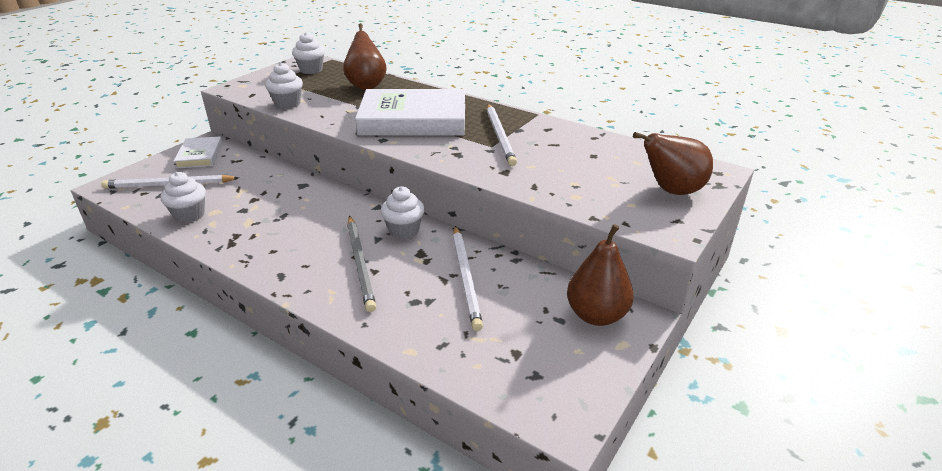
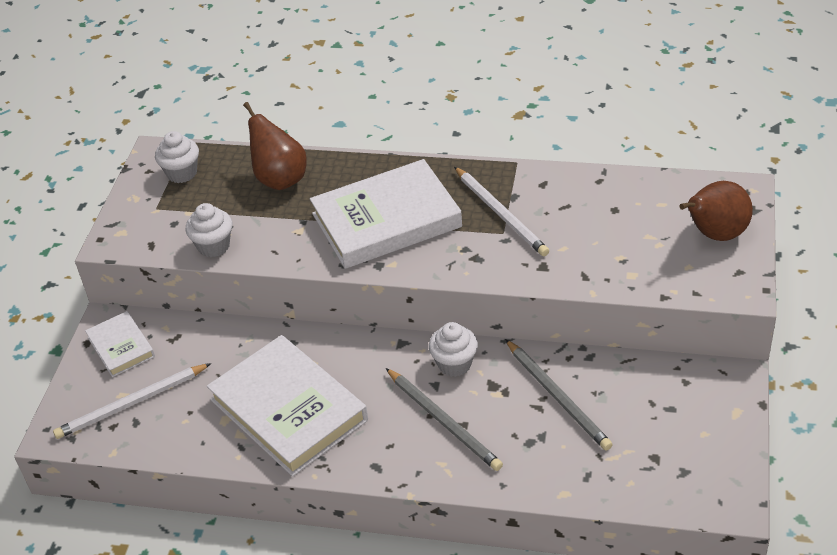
camera: 20 degrees left, 10 degrees up
white cupcake [161,172,206,223] -> none
white pencil [453,226,483,331] -> grey pencil [505,339,613,451]
brown pear [567,224,634,326] -> none
none -> white book [207,335,368,477]

